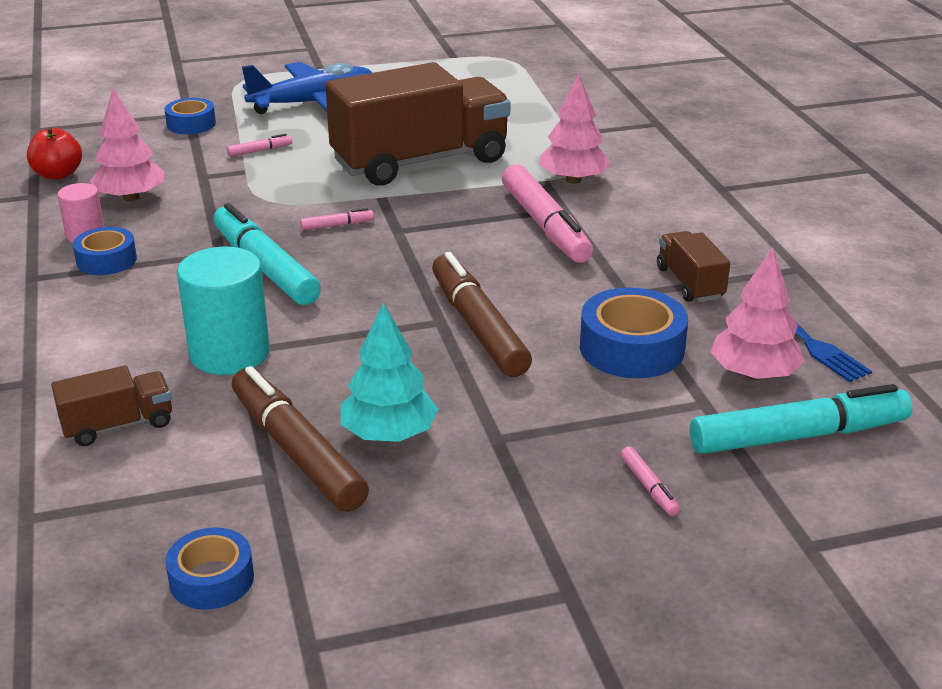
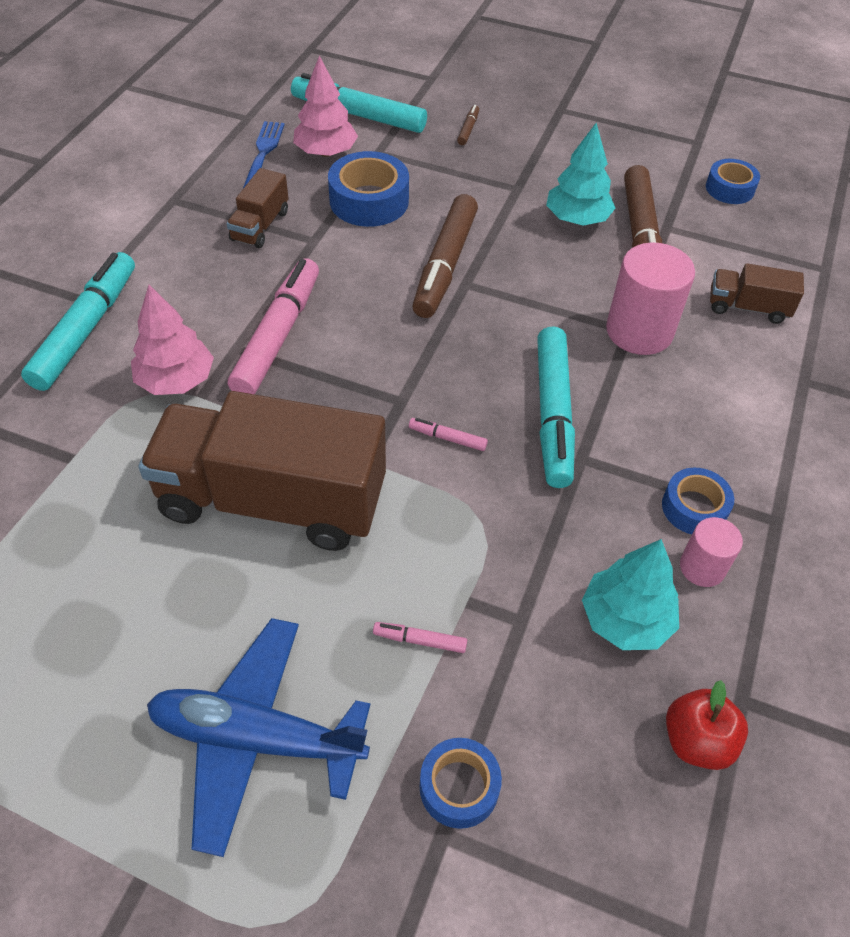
camera: 145 degrees left, 20 degrees up
pink tree [90,89,164,201] -> turquoise tree [582,539,679,650]
turquoise cylinder [177,247,270,375] -> pink cylinder [606,243,695,355]
pink marker [621,446,680,516] -> brown marker [457,105,479,145]
none -> turquoise marker [21,252,135,391]

